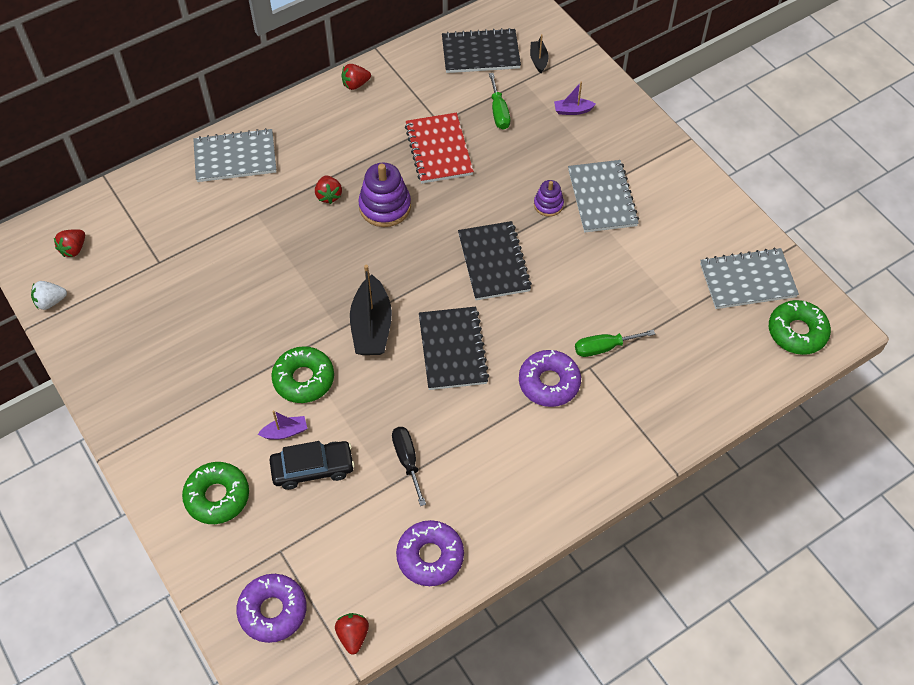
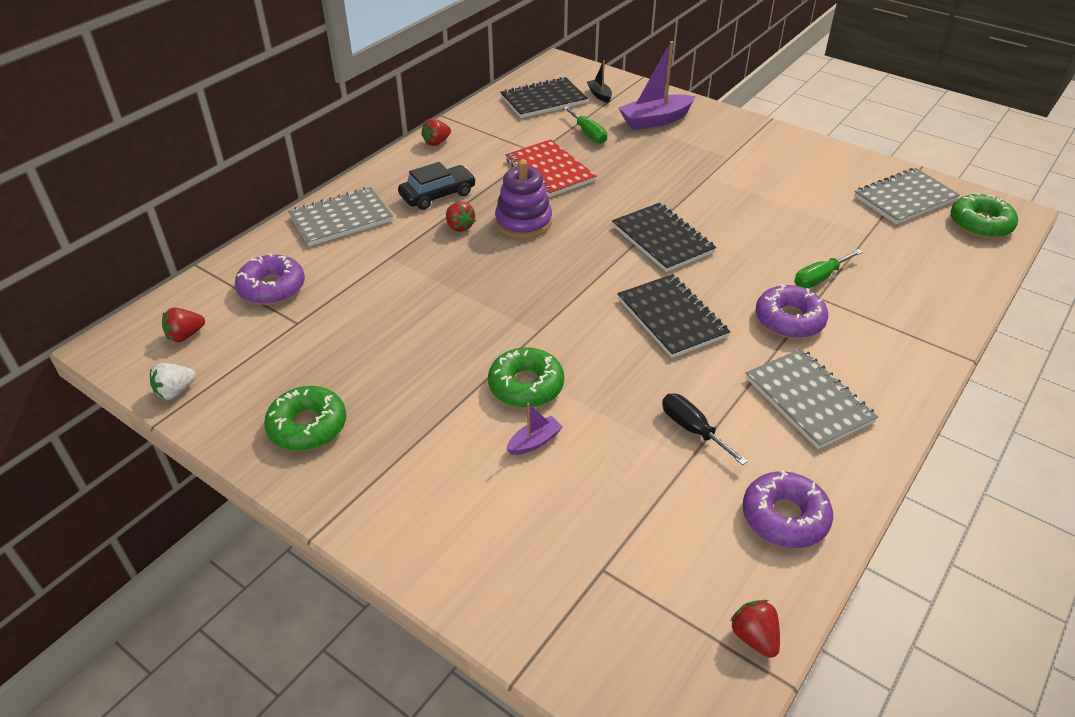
camera: 20 degrees left, 15 degrees down
red strawberry [54,229,85,257] -> red strawberry turned 45 degrees clockwise [162,308,205,342]
green donut [182,462,249,524] -> green donut moved to [264,386,346,451]
purple donut [236,574,307,643] -> purple donut moved to [235,253,305,305]
black car [269,441,355,490] -> black car moved to [398,162,476,210]
black boat [350,265,392,355] -> none
purple stacking toy [534,180,564,217] -> none
purple boat [554,82,596,115] -> purple boat [618,41,696,130], size x2.00
grey notebook [568,160,639,233] -> grey notebook moved to [746,348,878,449]

